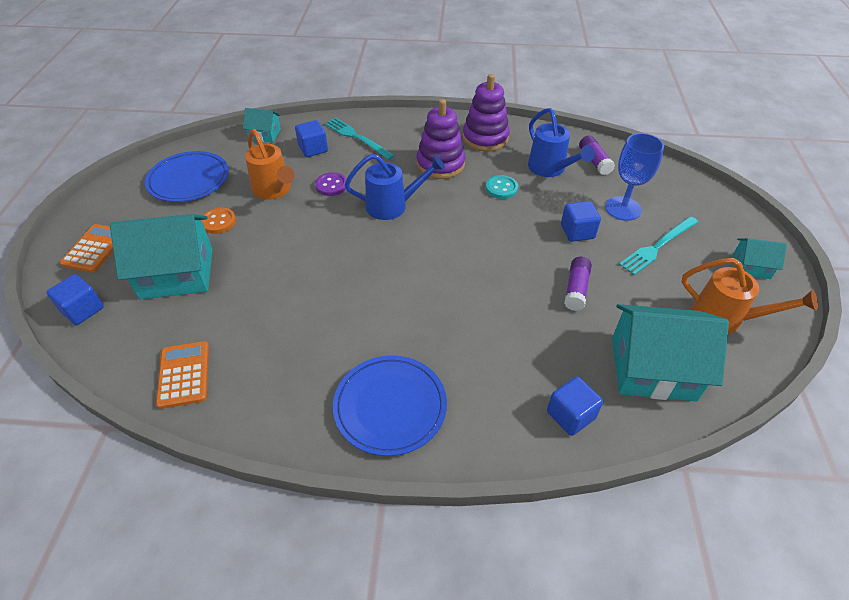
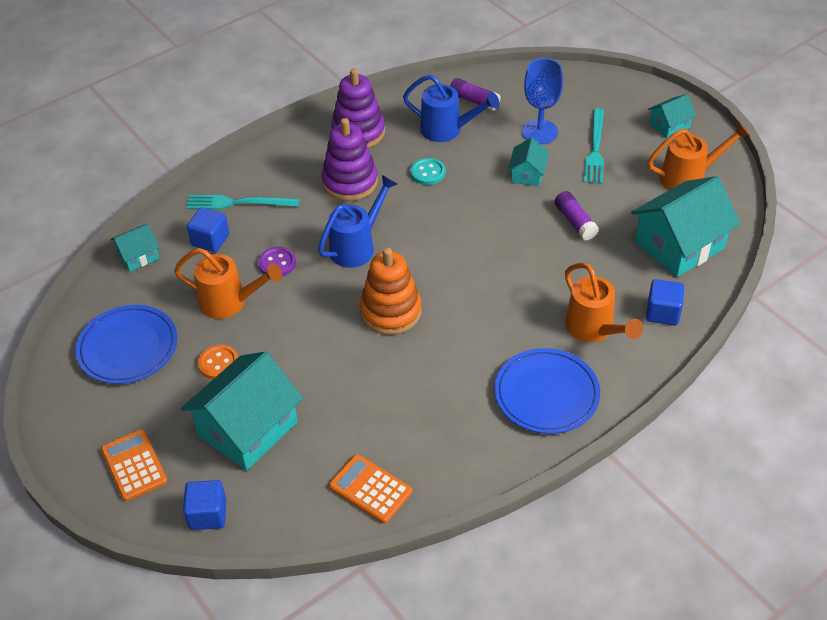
camera: 40 degrees left, 0 degrees up
blue cube [561,201,601,242] -> turquoise house [508,138,549,186]
none -> orange stacking toy [360,248,422,335]
none -> orange watering can [565,263,643,342]

